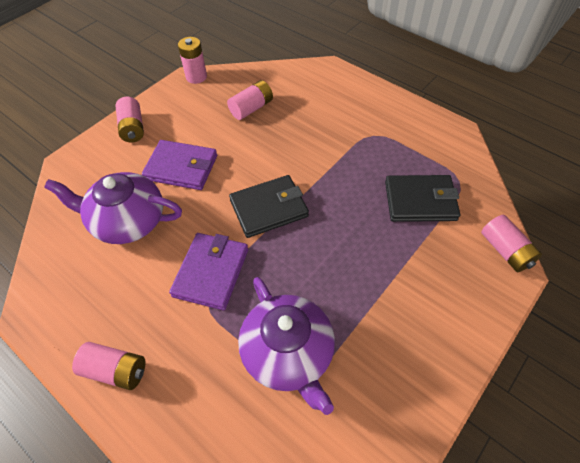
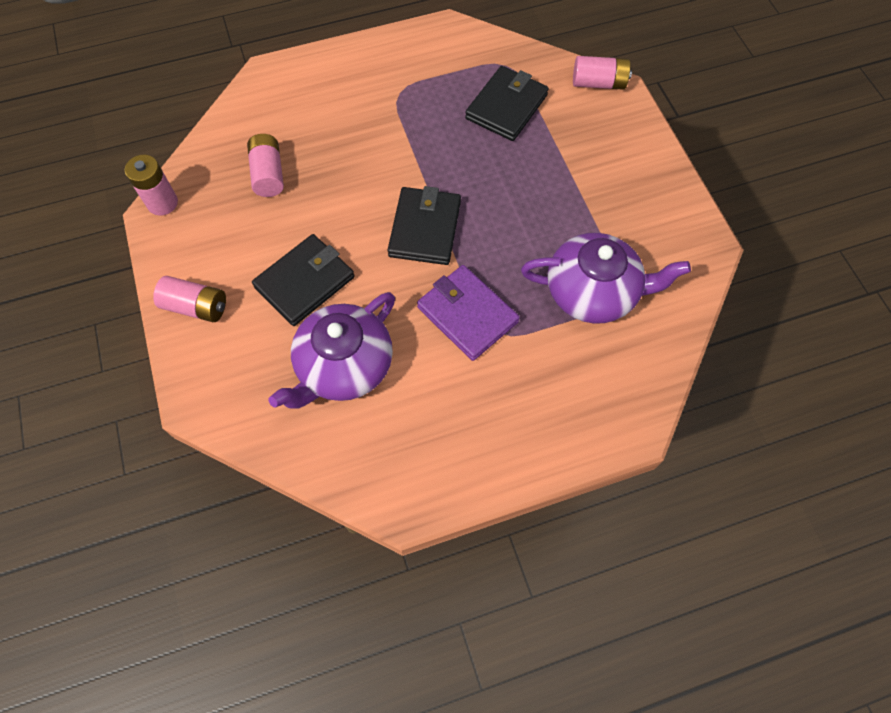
camera: 60 degrees left, 10 degrees up
pink battery [72,342,145,390] -> none
purple wallet [142,140,217,190] -> black wallet [252,234,355,326]

